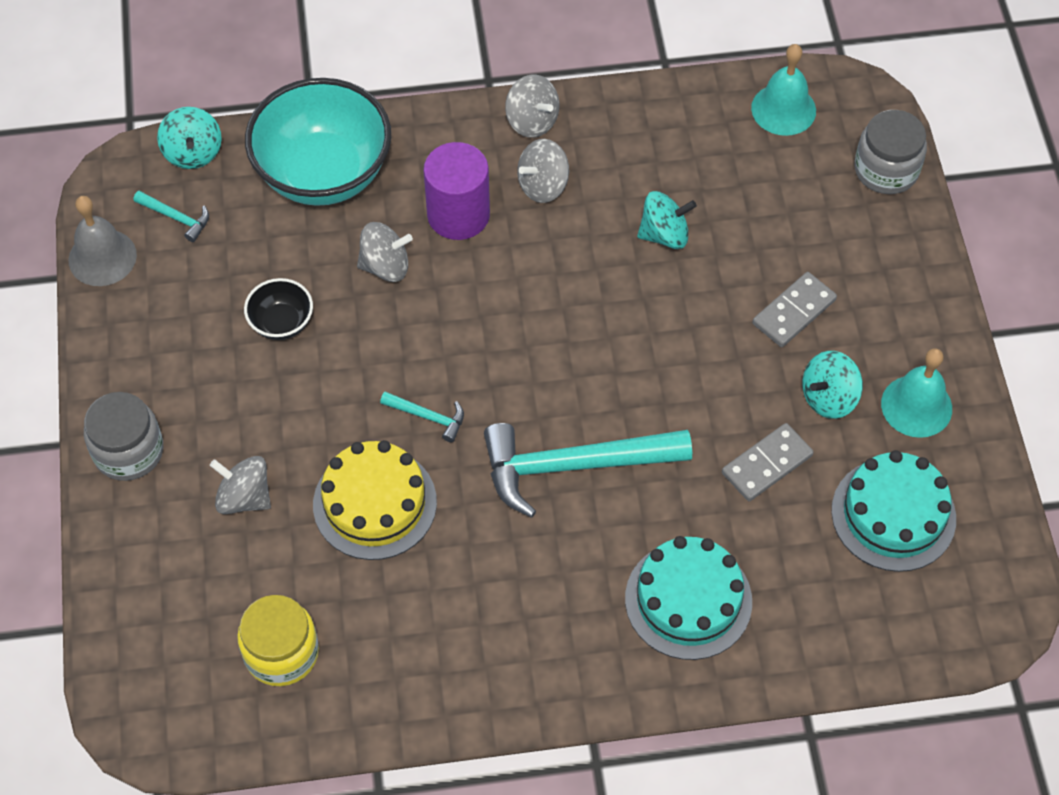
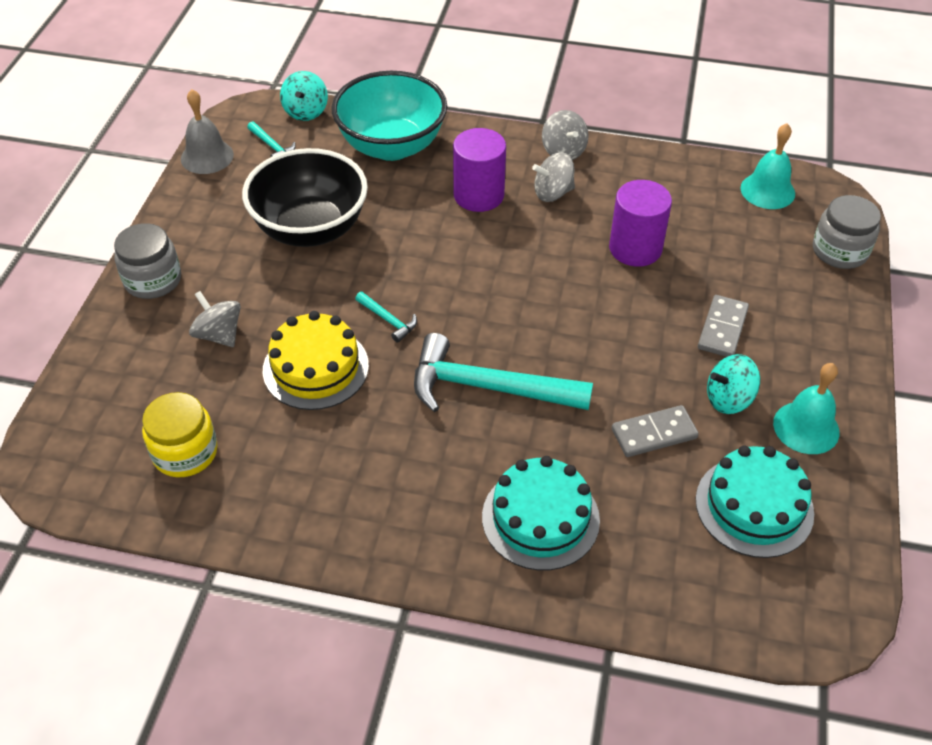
camera: 20 degrees right, 10 degrees down
black bowl [244,278,313,340] -> black bowl [242,148,368,247], size x2.19
grey spinning top [357,222,413,282] -> none
turquoise spinning top [637,191,697,249] -> purple cylinder [609,180,672,267]
grey domino [753,272,837,347] -> grey domino turned 45 degrees counterclockwise [698,295,749,357]

